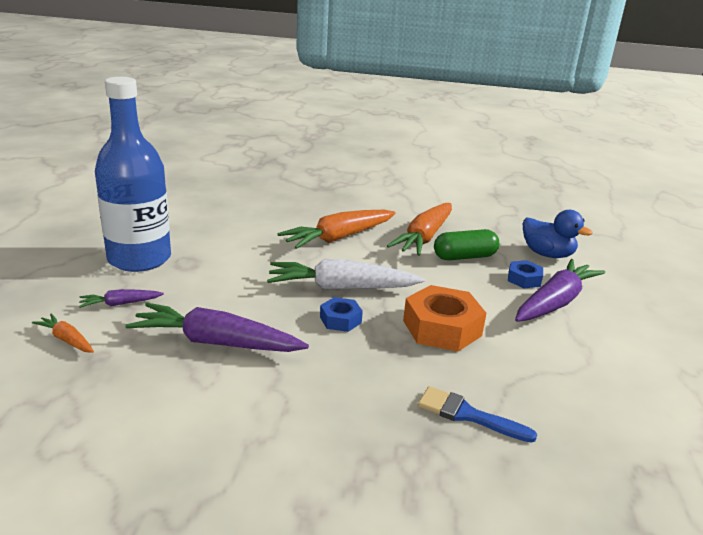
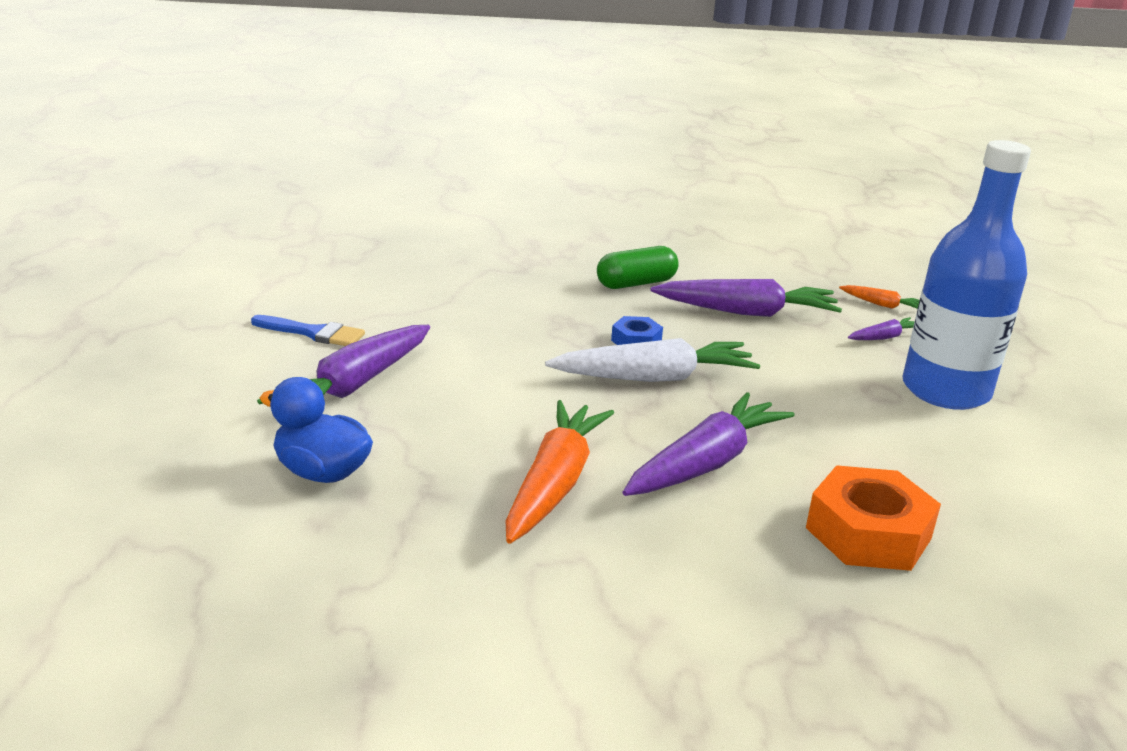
camera: 170 degrees right, 0 degrees up
orange carrot [277,210,396,249] -> purple carrot [622,392,795,496]
orange nut [403,285,486,352] -> orange nut moved to [806,465,941,571]
blue brush [418,386,537,443] -> blue brush moved to [251,315,365,346]
green capsule [434,229,499,260] -> green capsule moved to [597,246,679,289]
blue nut [508,260,543,288] -> none

